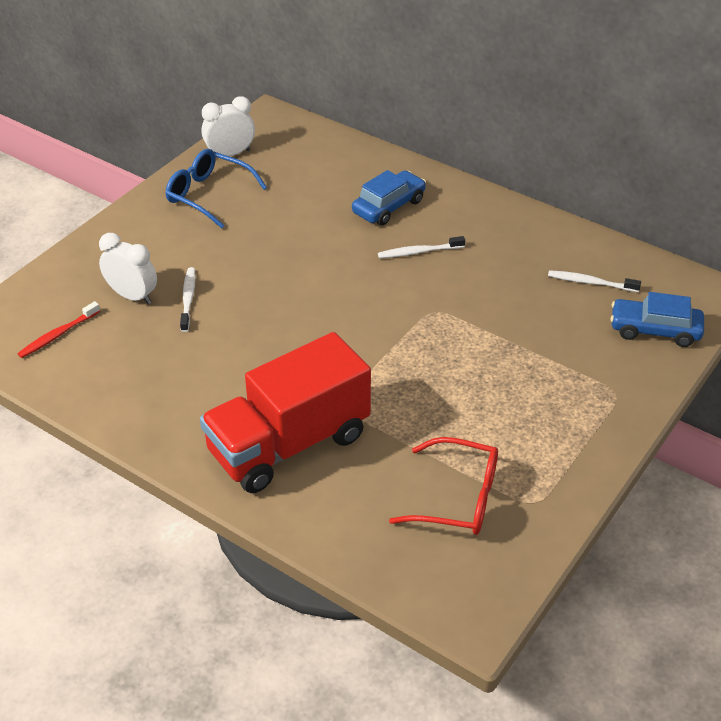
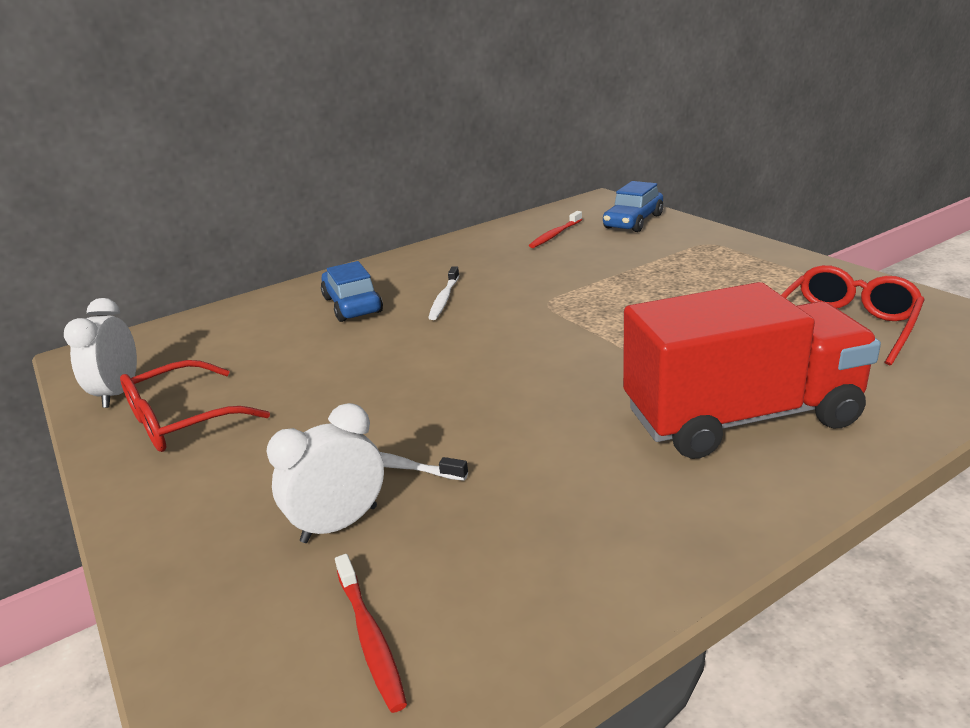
camera: 65 degrees left, 15 degrees down
blue glasses [165,149,267,228] -> red glasses [120,360,270,452]
red truck [200,332,371,493] -> red truck turned 90 degrees counterclockwise [623,282,881,459]
white toothbrush [548,270,641,292] -> red toothbrush [529,211,582,248]

